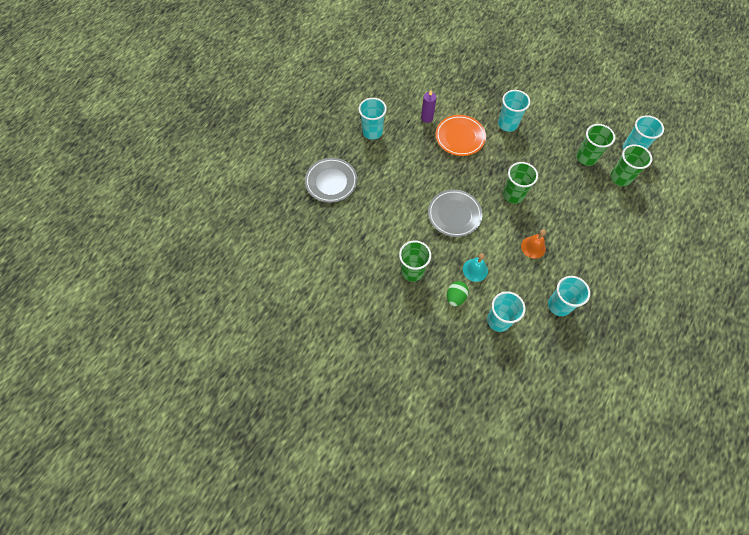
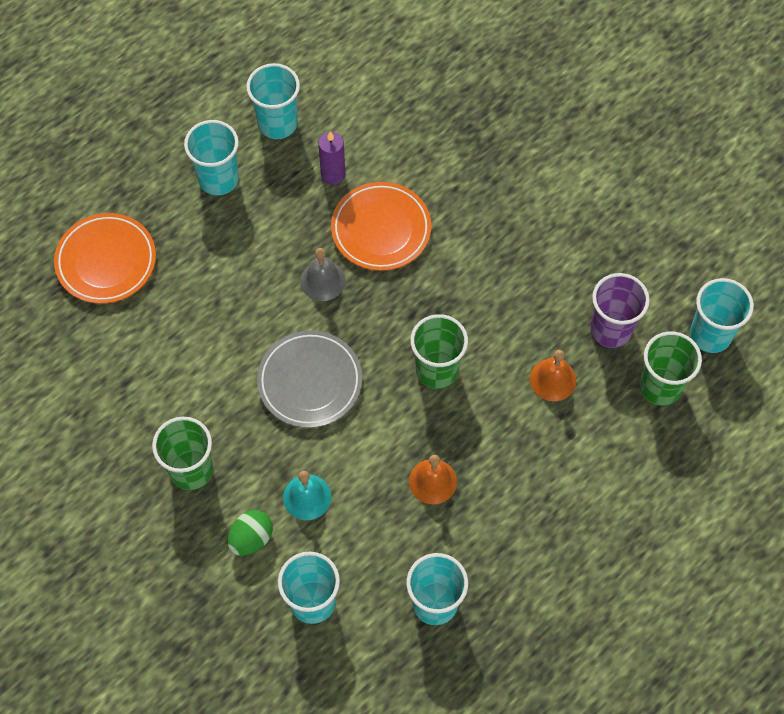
camera: 15 degrees right, 0 degrees up
grey plate [305,158,357,203] -> orange plate [54,213,156,304]
turquoise cup [498,90,530,132] -> turquoise cup moved to [246,63,300,139]
green cup [576,124,615,166] -> purple cup [590,273,650,348]
none -> grey bell [300,248,346,301]
none -> orange bell [530,350,576,401]

